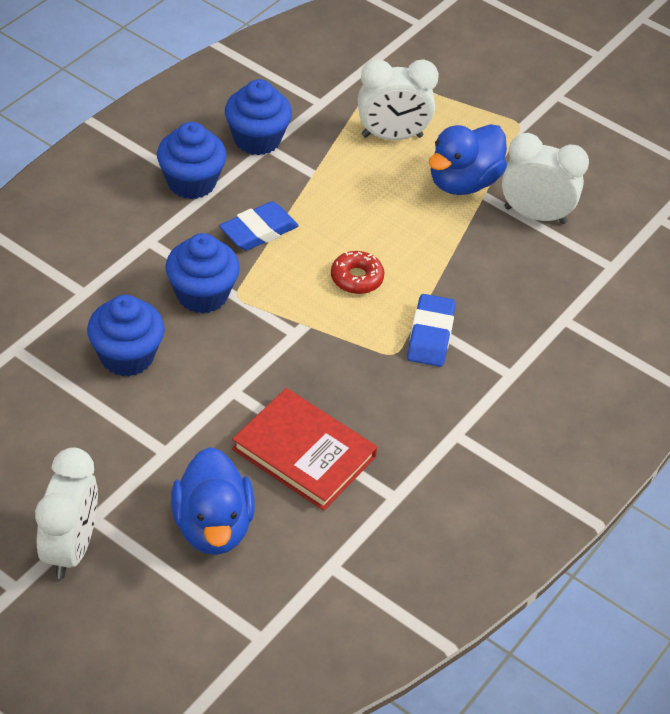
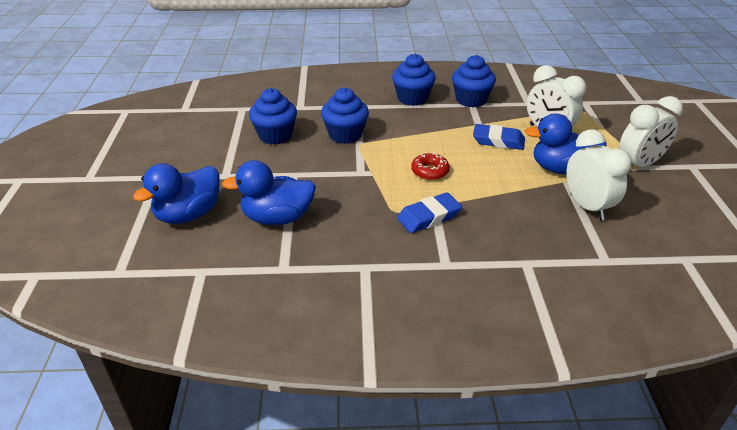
camera: 55 degrees right, 10 degrees down
white clock [35,447,98,579] -> white clock moved to [619,96,683,167]
blue eraser [219,201,299,251] -> blue eraser moved to [473,124,525,150]
red book [232,388,377,511] -> blue duck [222,160,316,225]

